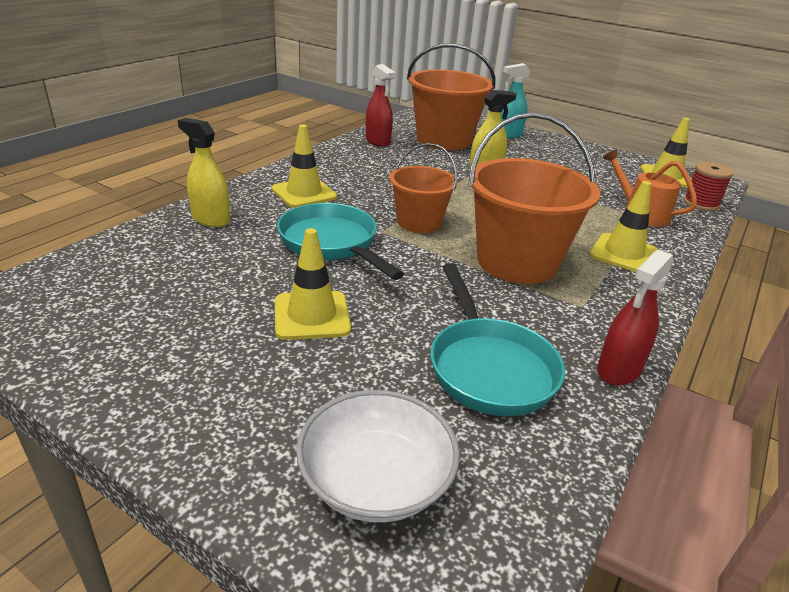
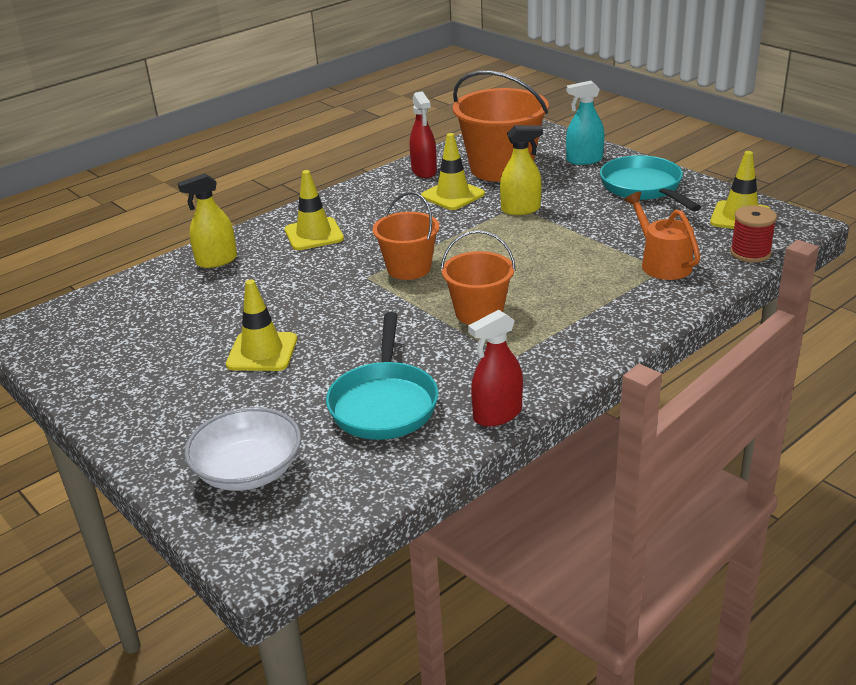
camera: 20 degrees right, 0 degrees up
yellow spray bottle [178,118,230,227] -> yellow spray bottle turned 75 degrees counterclockwise [178,173,237,268]
turquoise pan [277,203,404,280] -> turquoise pan moved to [600,155,701,211]
orange bucket [468,112,600,284] -> orange bucket [441,230,516,325], size x0.60
yellow traffic cone [589,181,658,272] -> yellow traffic cone moved to [421,133,485,210]

